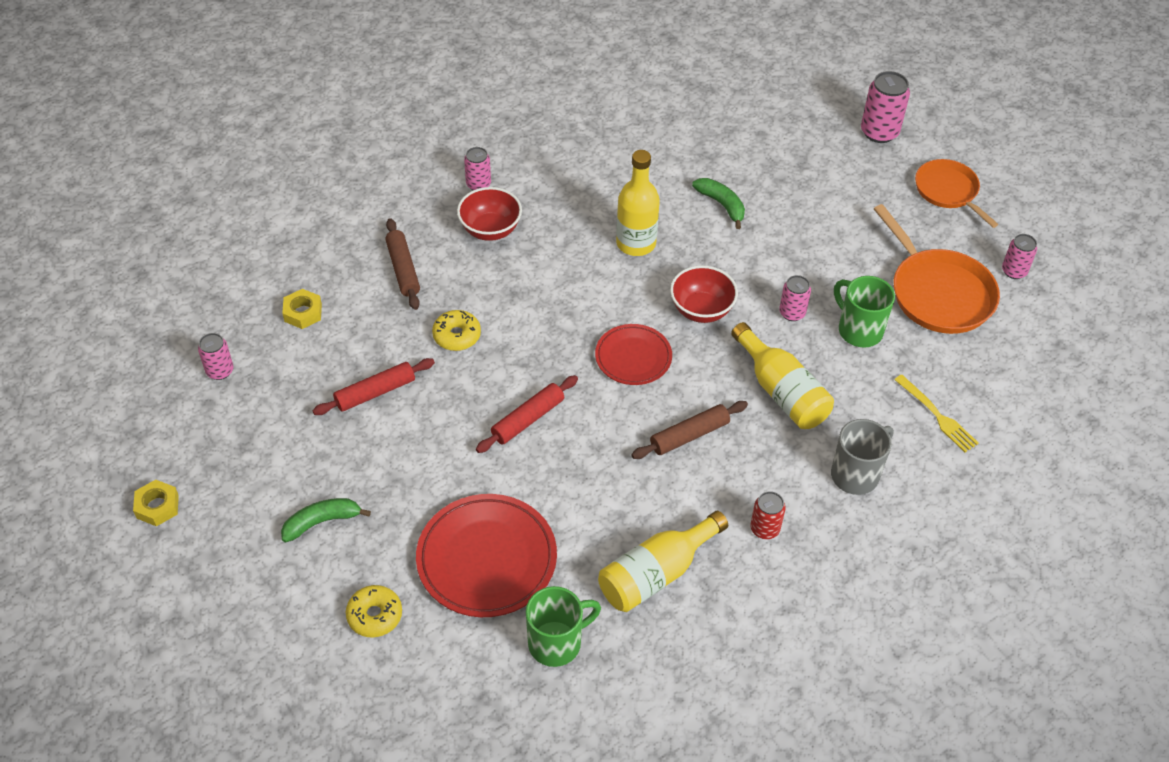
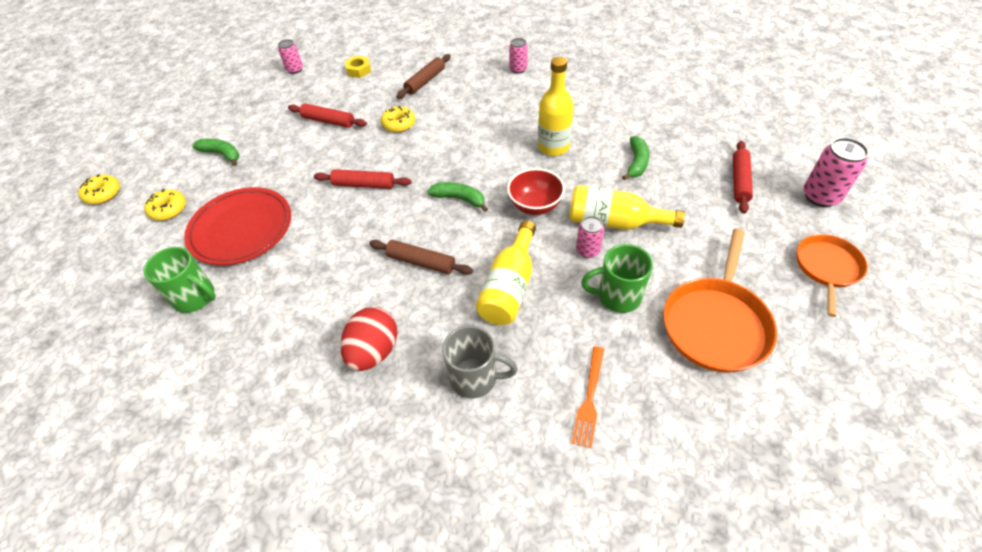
camera: 55 degrees right, 0 degrees up
yellow nut [133,480,179,526] -> none
red bowl [457,187,522,241] -> none
red plate [595,324,672,385] -> green banana [427,182,488,212]
yellow bottle [598,511,728,612] -> yellow bottle moved to [569,185,685,230]
red can [750,491,786,539] -> red egg [340,307,397,371]
green mug [834,276,895,348] -> green mug turned 105 degrees counterclockwise [581,244,653,313]
yellow fork [894,375,979,452] -> orange fork [572,346,604,448]
pink can [1002,234,1037,279] -> none
none -> yellow donut [78,174,120,204]
none -> red rolling pin [733,141,753,214]

